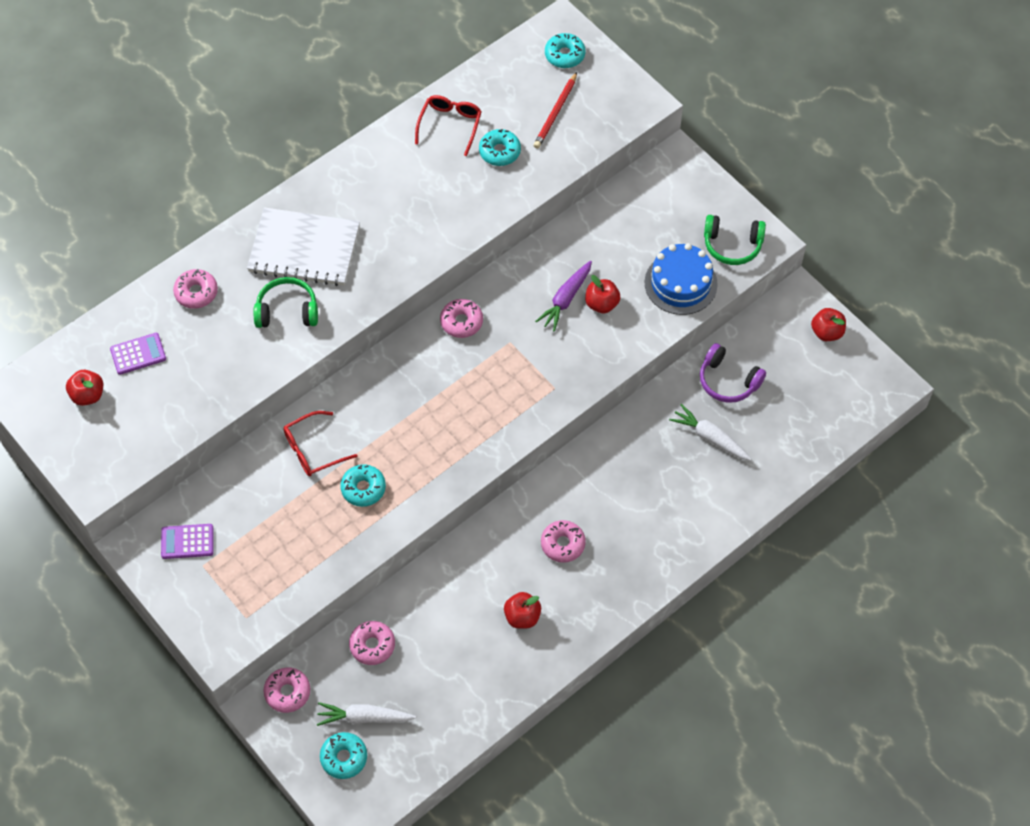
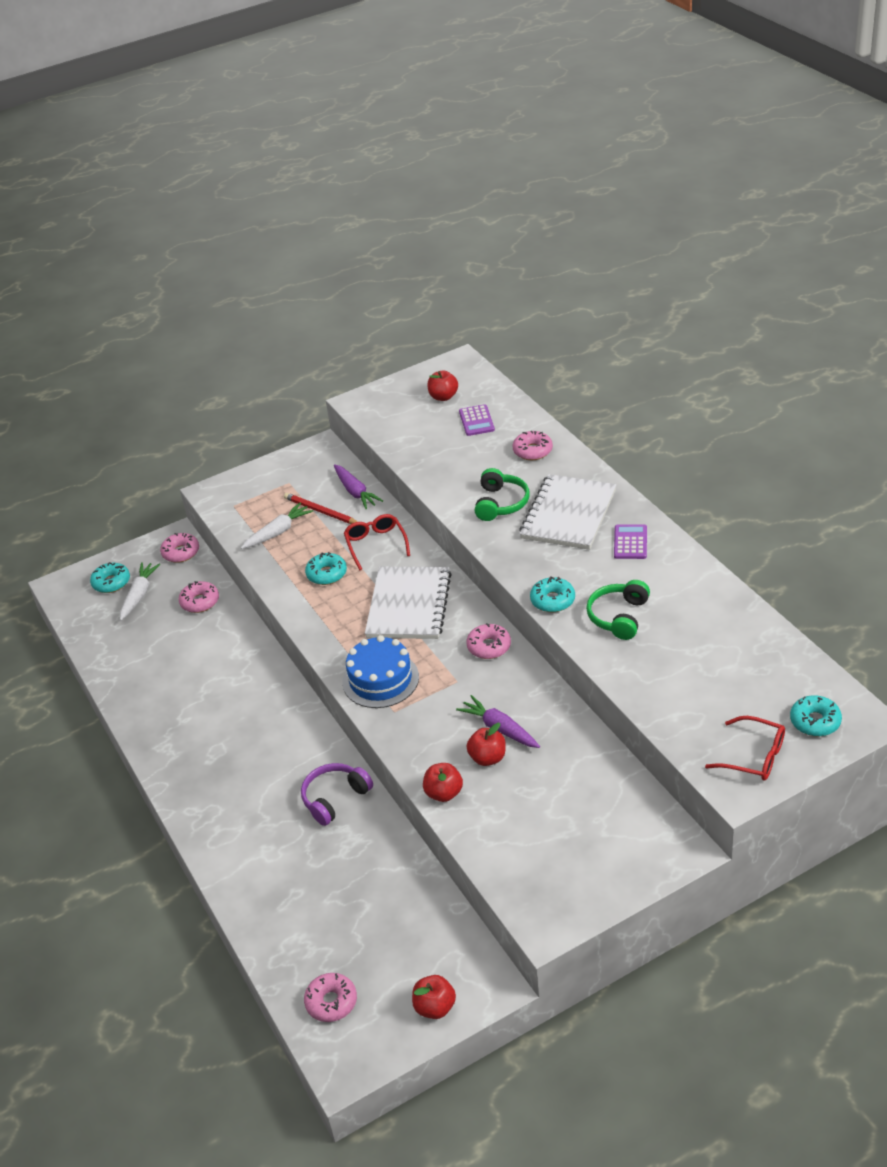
camera: 105 degrees right, 20 degrees down
purple calculator [161,524,213,559] -> purple calculator moved to [614,524,647,559]
red glasses [415,95,482,156] -> red glasses moved to [705,716,785,781]
turquoise donut [479,129,521,166] -> turquoise donut moved to [530,576,575,612]
red apple [504,592,541,629] -> red apple moved to [423,763,463,802]
red pencil [533,72,577,149] -> red pencil moved to [284,493,358,524]
pink donut [541,520,586,563] -> pink donut moved to [304,973,357,1022]
blue cake [645,243,718,315] -> blue cake moved to [342,635,419,708]
white carrot [669,404,752,461] -> white carrot moved to [241,502,313,549]
purple headphones [700,343,766,403] -> purple headphones moved to [301,763,373,826]
green headphones [704,215,766,265] -> green headphones moved to [586,580,650,640]
none -> purple carrot [334,464,383,510]
none -> white notebook [365,567,452,639]

